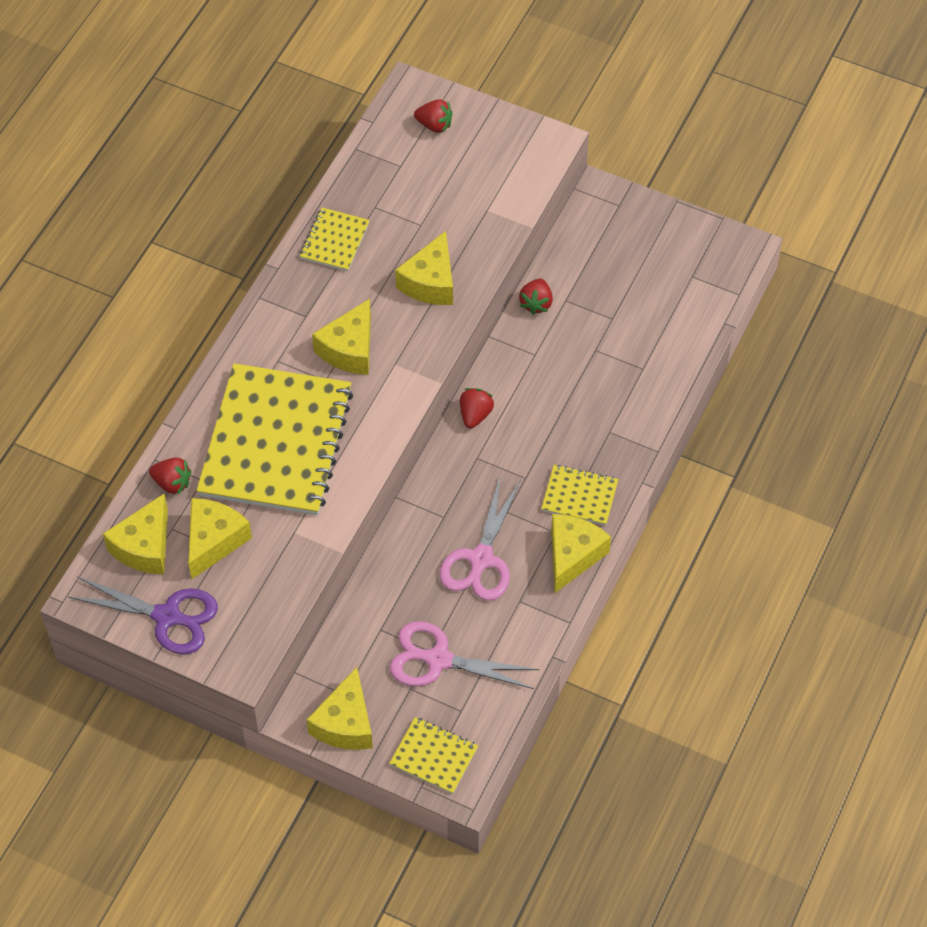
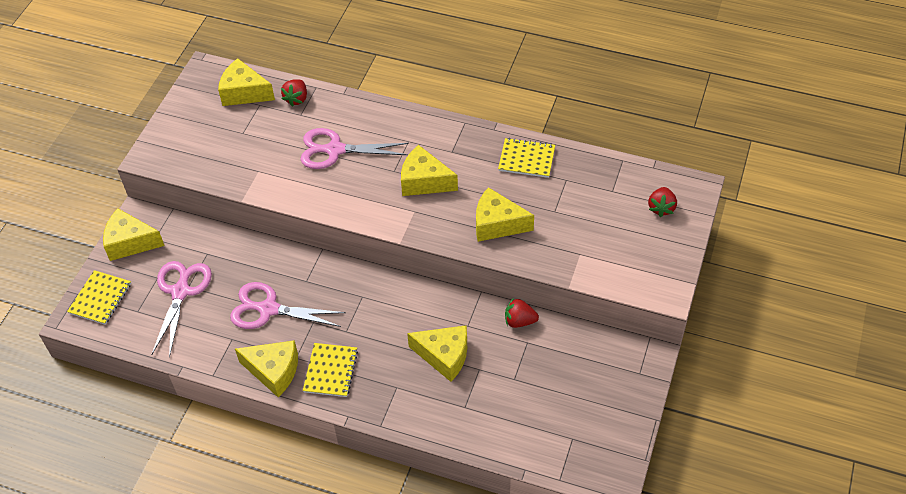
camera: 85 degrees right, 5 degrees down
purple scissors [68,577,218,654] -> none
yellow cheese [188,498,252,579] -> yellow cheese moved to [407,325,467,382]
yellow notebook [197,363,353,515] -> pink scissors [300,128,409,169]
red strawberry [460,388,494,428] -> none

